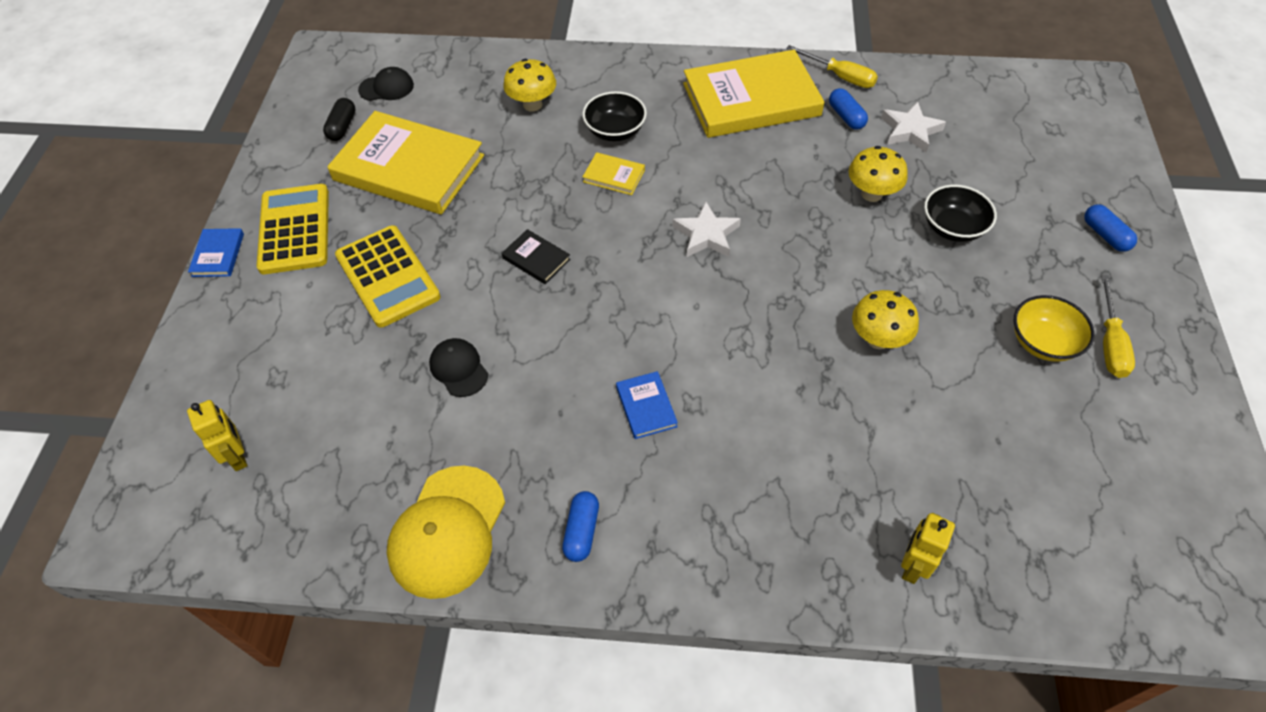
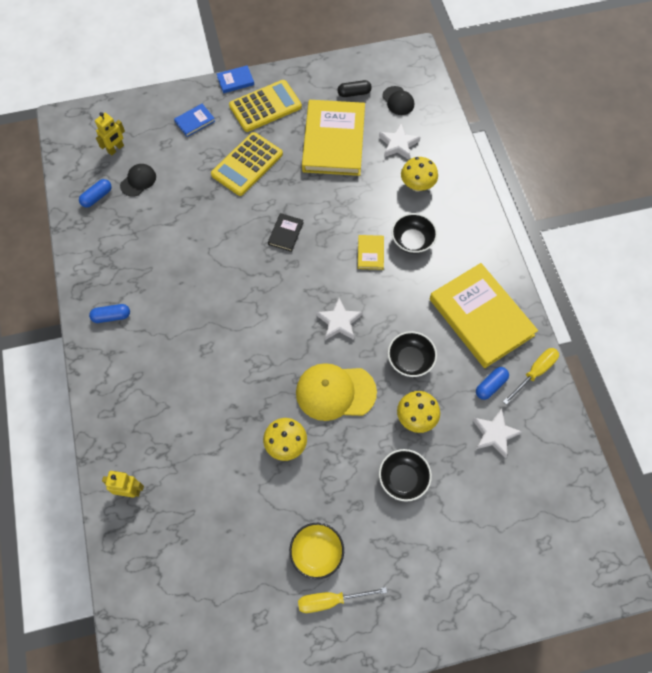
camera: 70 degrees right, 10 degrees up
yellow cap [387,466,505,599] -> yellow cap moved to [296,363,377,421]
black cap [429,338,488,397] -> black cap moved to [120,164,156,197]
blue book [616,371,678,439] -> blue book moved to [174,104,215,137]
yellow screwdriver [786,45,878,88] -> yellow screwdriver turned 150 degrees counterclockwise [503,348,559,405]
blue capsule [1084,204,1137,252] -> blue capsule moved to [79,179,111,207]
none -> white star [379,123,420,160]
none -> black bowl [388,331,437,377]

